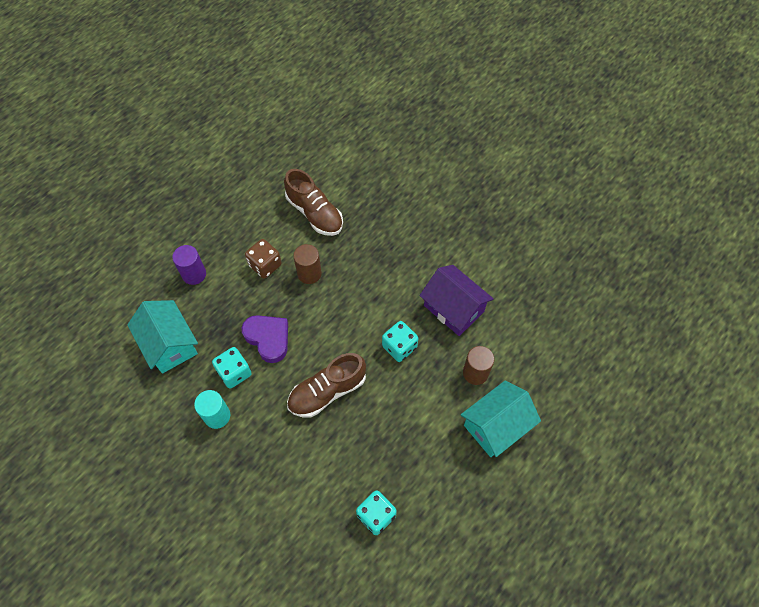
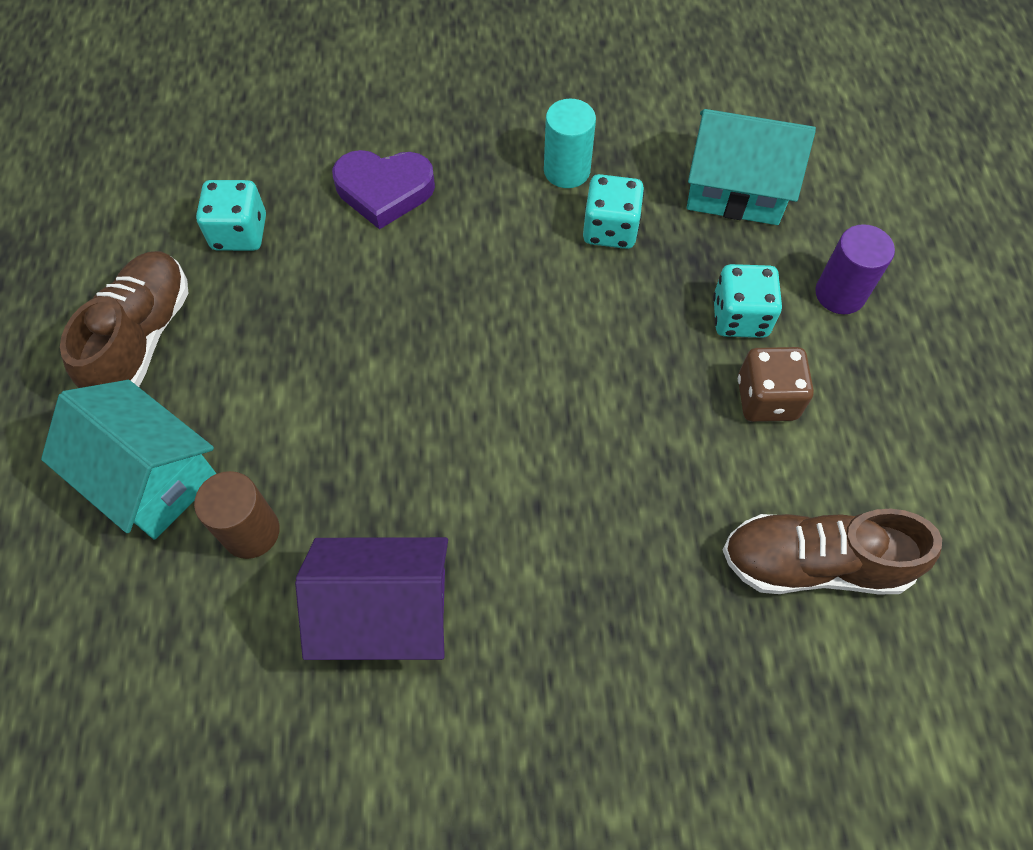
camera: 135 degrees right, 0 degrees up
purple heart [242,315,288,363] -> purple heart moved to [332,150,435,229]
brown shoe [287,353,366,418] -> brown shoe moved to [60,251,188,388]
brown cylinder [293,244,322,284] -> none
turquoise dice [382,321,418,362] -> turquoise dice moved to [713,264,782,338]
turquoise house [461,381,541,457] -> turquoise house turned 60 degrees counterclockwise [41,380,217,540]

